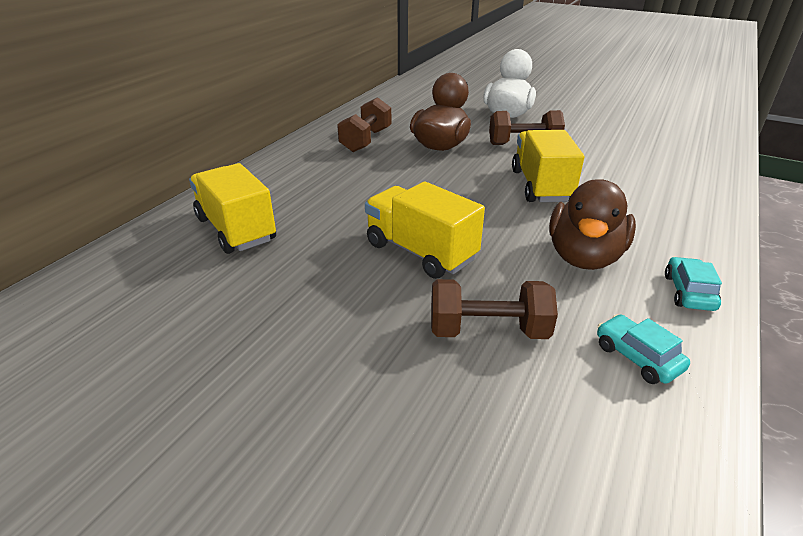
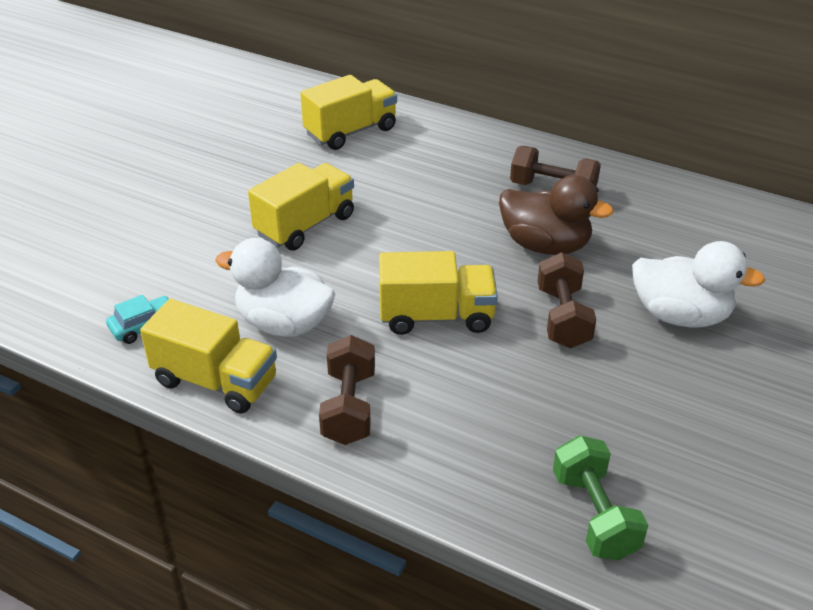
camera: 90 degrees right, 5 degrees up
brown dumbbell [431,279,558,339] -> brown dumbbell moved to [319,335,375,445]
brown duck [549,179,636,270] -> white duck [215,238,335,337]
turquoise car [665,257,722,311] -> yellow truck [140,299,277,414]
none -> green dumbbell [553,435,648,561]

